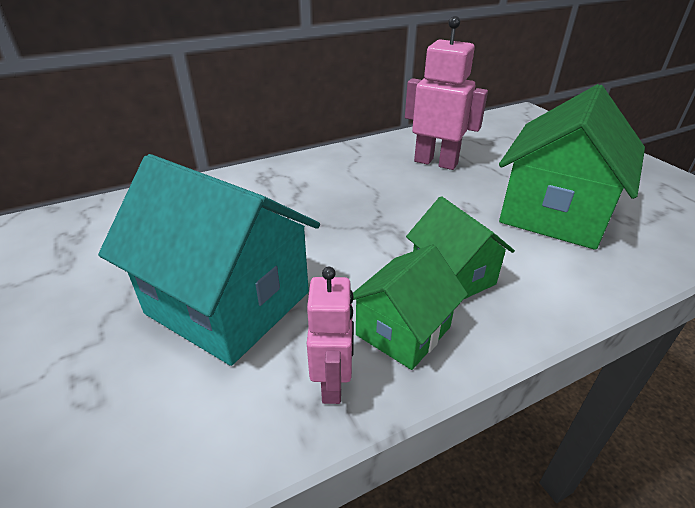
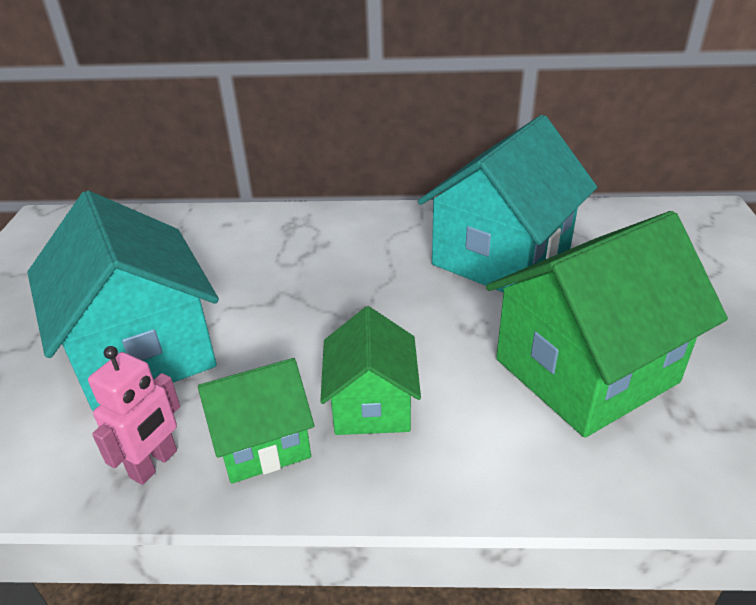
camera: 30 degrees right, 0 degrees up
pink robot [405,16,488,170] -> turquoise house [418,115,597,293]

